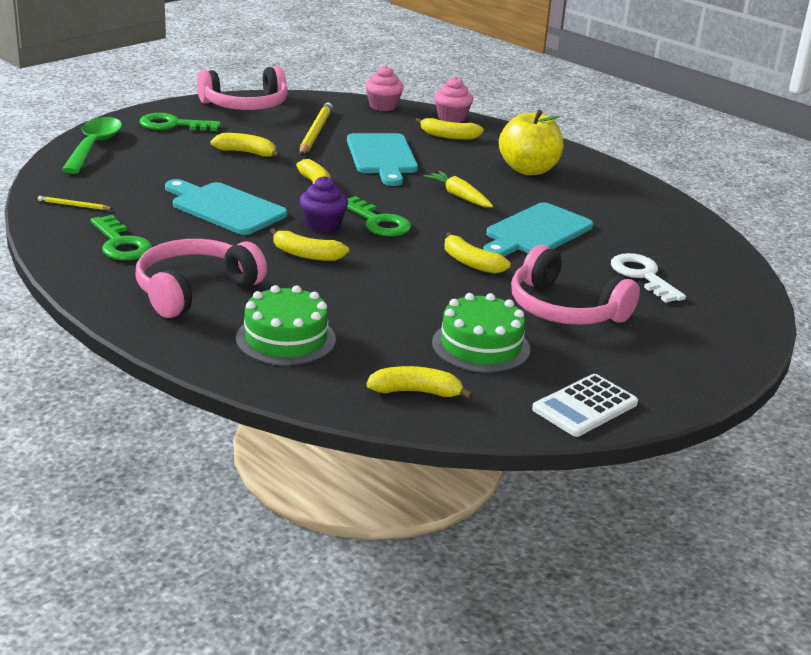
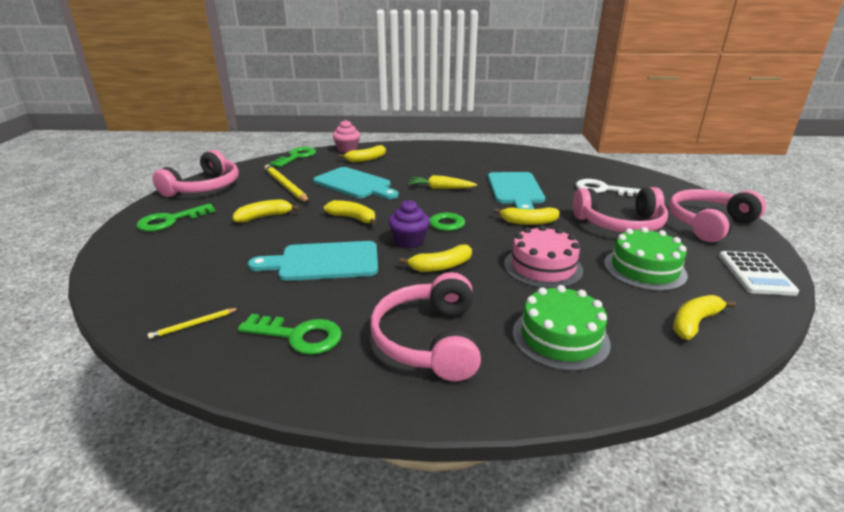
camera: 40 degrees left, 0 degrees up
green spoon [62,117,122,174] -> none
pink cupcake [365,65,404,111] -> green key [270,147,316,167]
yellow apple [499,110,563,175] -> none
none -> pink cake [504,225,583,289]
none -> pink headphones [669,189,766,242]

